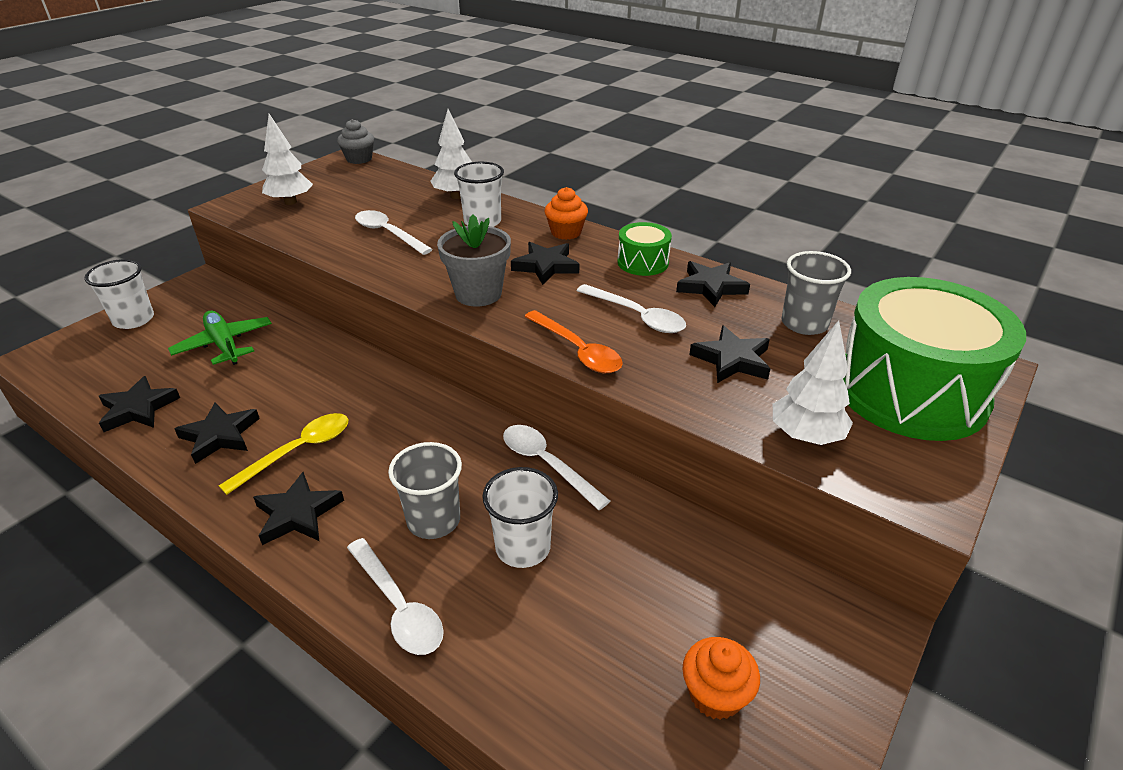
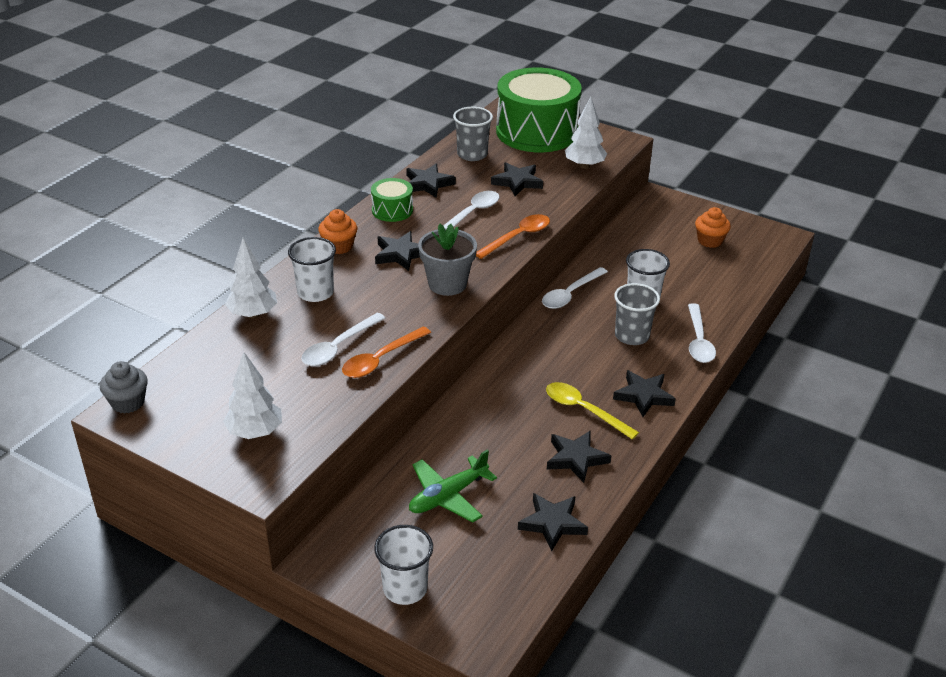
camera: 95 degrees left, 0 degrees up
white spoon [347,538,444,655] -> white spoon turned 135 degrees clockwise [688,303,716,363]
none -> orange spoon [342,326,431,378]

